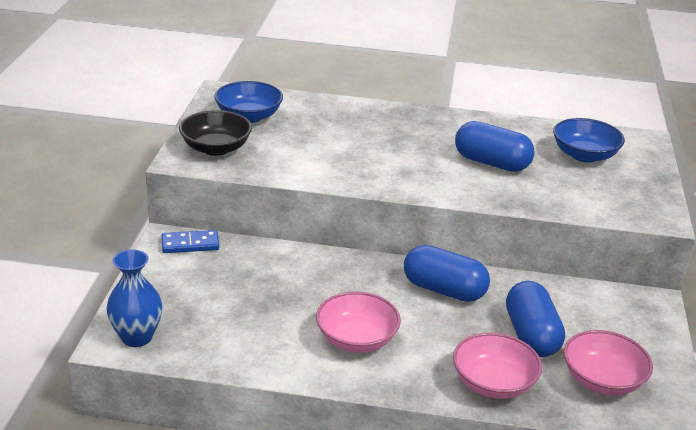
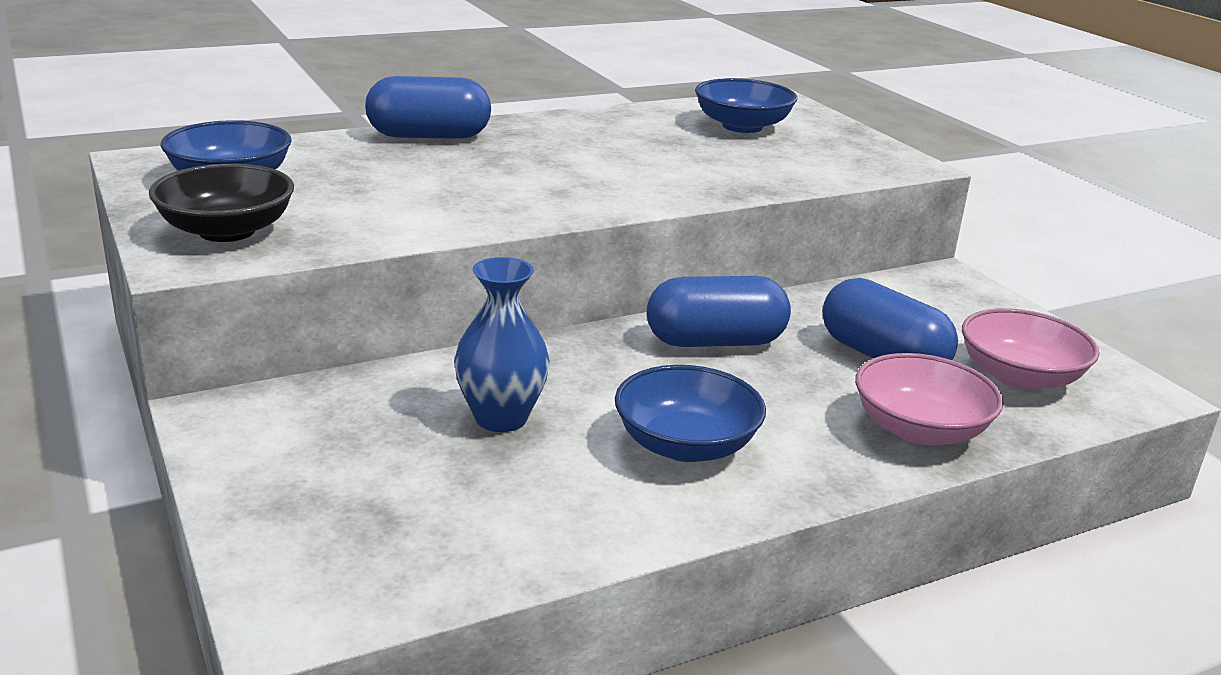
camera: 35 degrees left, 5 degrees down
blue vase [106,249,163,347] -> blue vase moved to [454,257,550,432]
blue domino [162,230,219,253] -> none
pink bowl [316,291,401,353] -> blue bowl [615,365,766,462]
blue capsule [455,121,535,172] -> blue capsule moved to [365,76,491,139]

